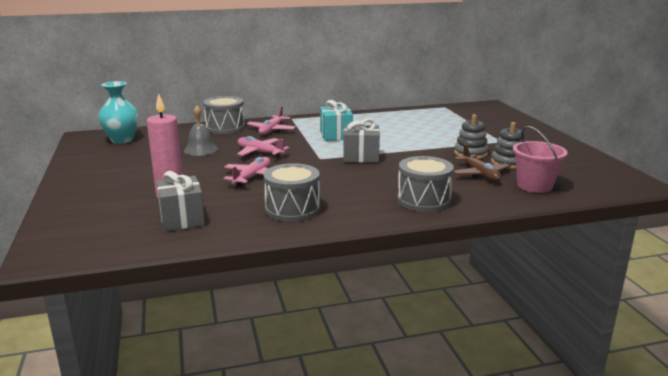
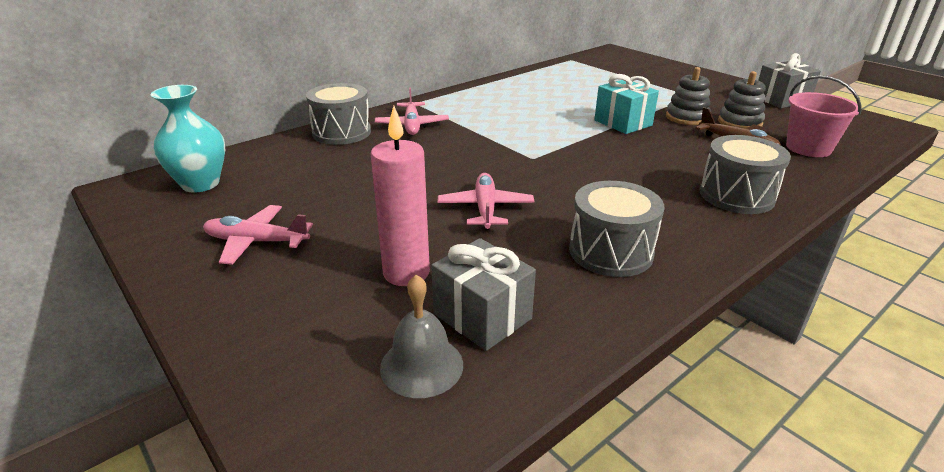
camera: 25 degrees left, 10 degrees up
grey bell [184,105,218,156] -> grey bell moved to [380,275,463,398]
pink plane [237,136,290,157] -> pink plane moved to [203,205,313,265]
turquoise gift [320,100,353,141] -> turquoise gift moved to [594,74,659,134]
grey gift [343,119,380,163] -> grey gift moved to [758,53,821,108]

